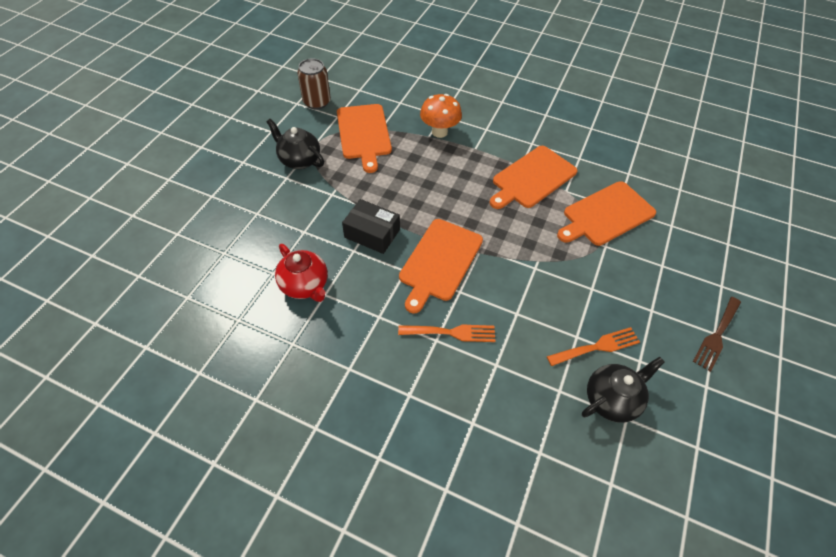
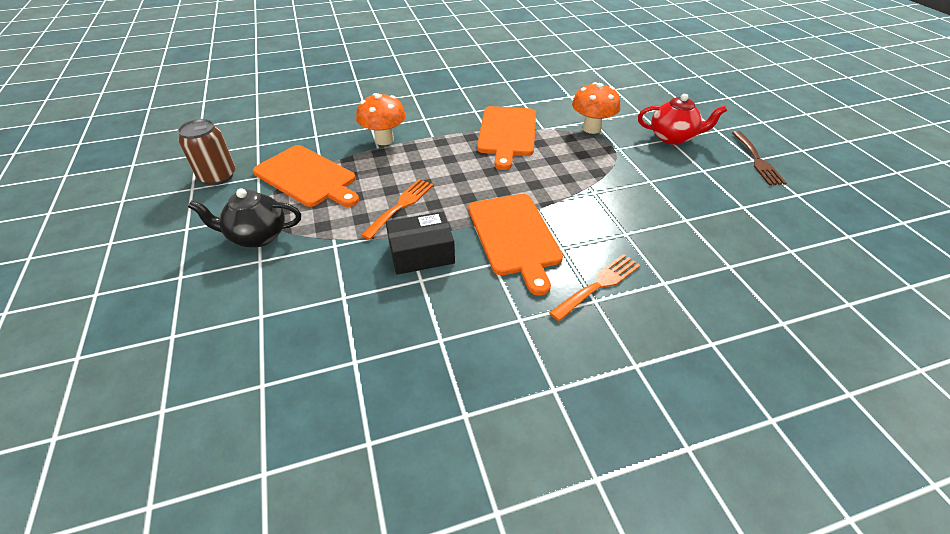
camera: 40 degrees left, 10 degrees down
red teapot [275,244,328,302] -> red teapot moved to [638,94,727,145]
orange fork [547,327,640,366] -> orange fork moved to [361,179,433,240]
orange cutting board [557,181,656,246] -> orange mushroom [572,82,620,134]
black teapot [582,357,665,423] -> none

